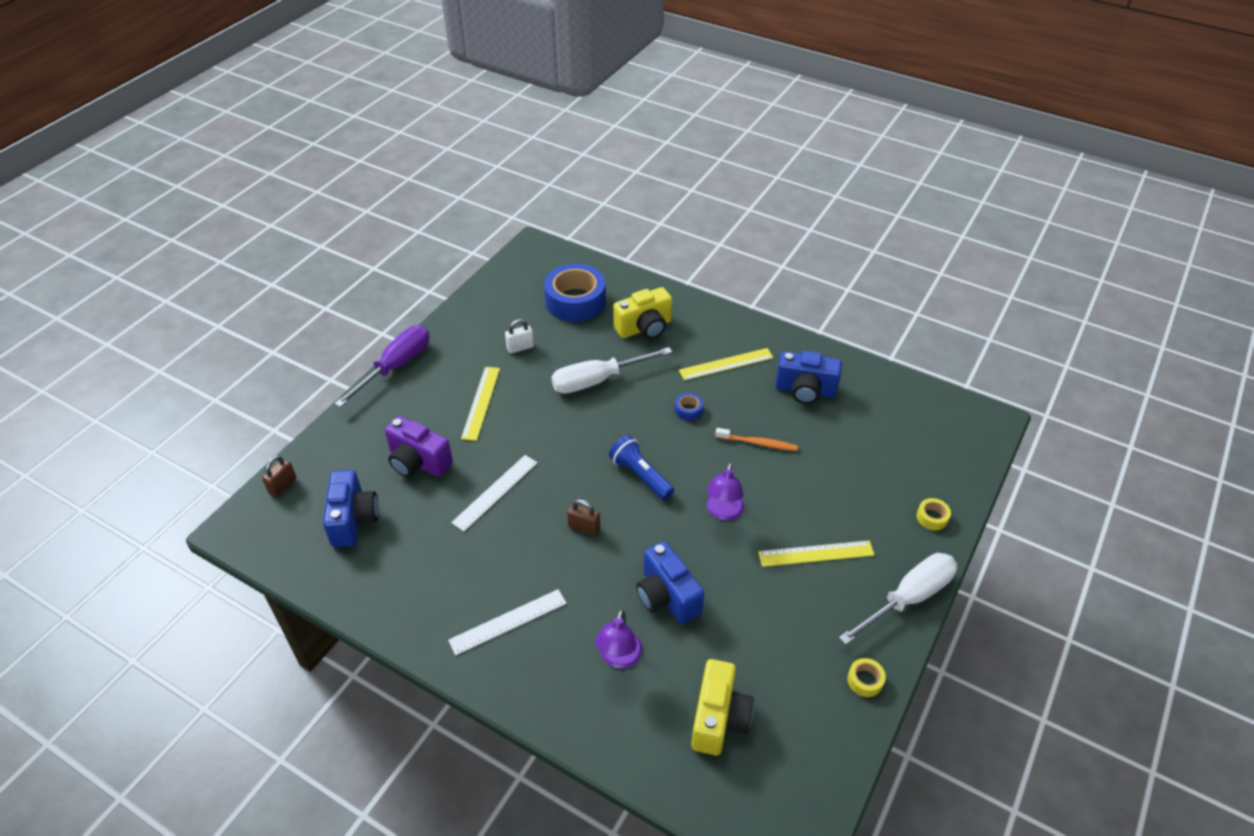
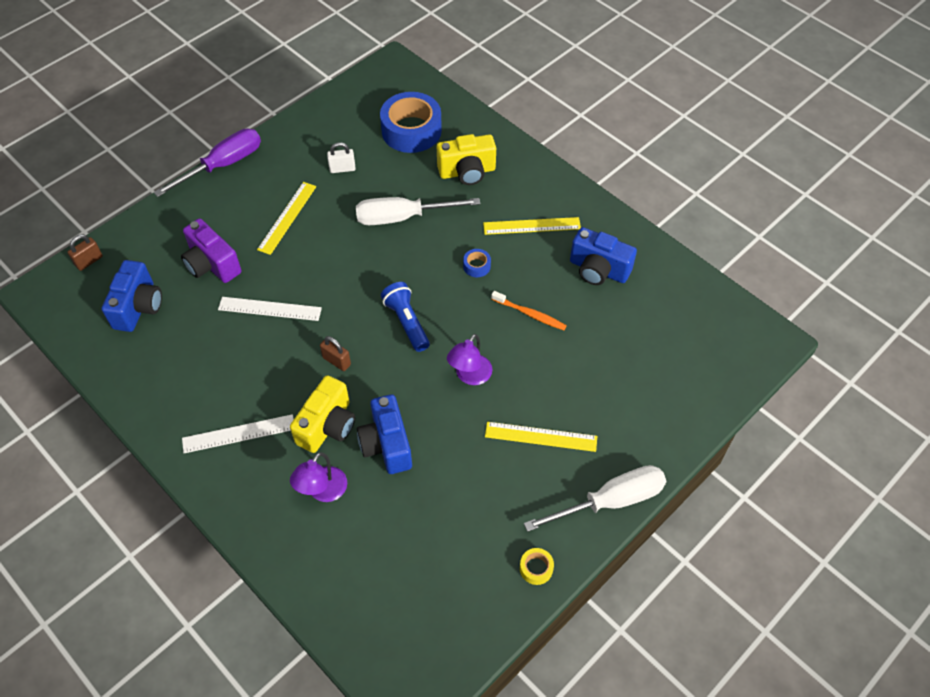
camera: 15 degrees right, 10 degrees up
white ruler [451,455,538,531] -> white ruler turned 45 degrees clockwise [218,297,322,321]
yellow camera [691,659,754,756] -> yellow camera moved to [290,375,355,453]
yellow tape [917,498,951,530] -> none

